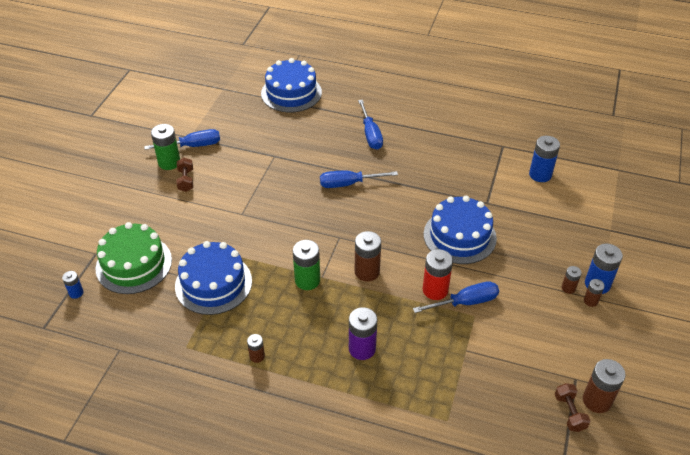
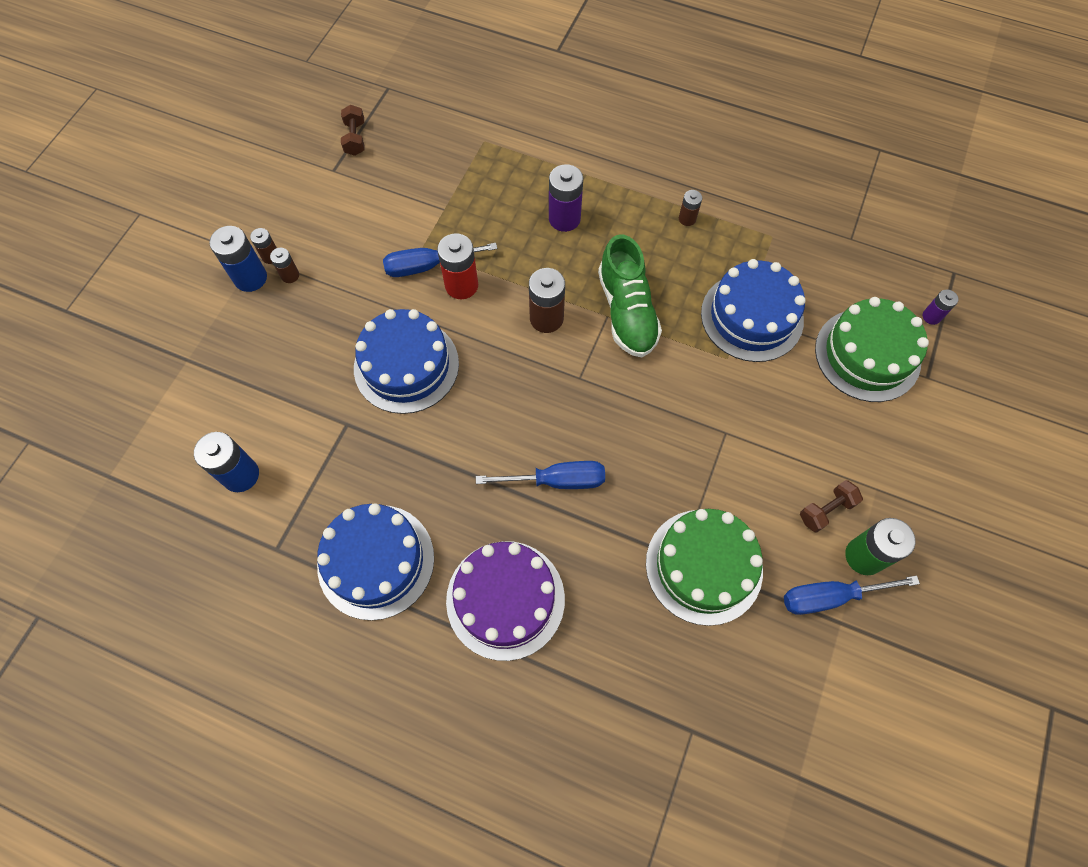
camera: 175 degrees left, 20 degrees up
blue battery [62,271,84,299] -> purple battery [923,289,959,325]
brown dumbbell [176,158,193,192] -> brown dumbbell turned 60 degrees clockwise [800,480,863,533]
blue cake [261,58,322,112] -> blue cake moved to [317,503,434,621]
green battery [293,240,320,290] -> green shoe [598,235,662,357]
blue screwdriver [358,100,383,150] -> purple cake [446,541,565,661]
brown battery [583,359,626,413] -> none
none -> green cake [646,509,763,626]

